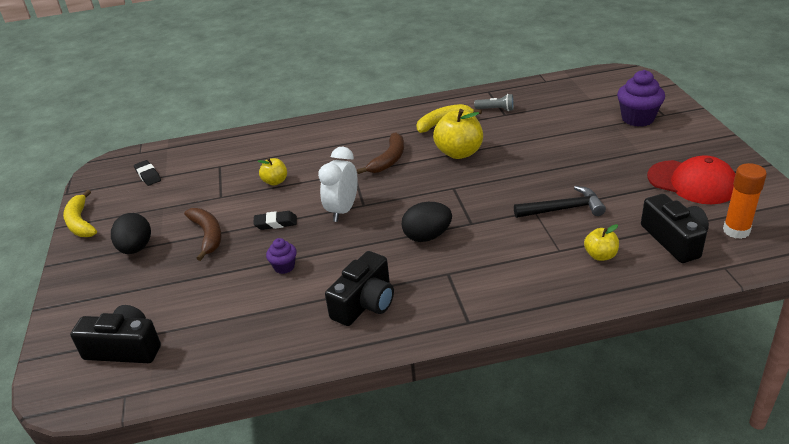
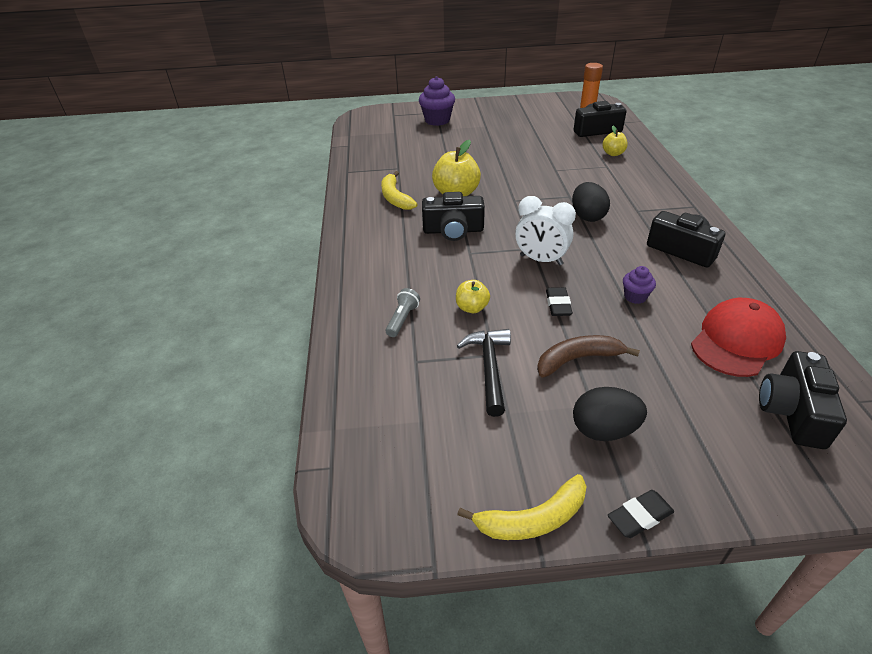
camera: 85 degrees left, 5 degrees up
black eraser [134,160,161,186] -> black eraser moved to [608,490,674,538]
brown banana [357,132,404,174] -> black camera [422,192,485,241]
grey flashlight [474,94,514,111] -> grey flashlight moved to [386,288,420,337]
black hammer [514,186,606,218] -> black hammer moved to [457,329,511,417]
red cap [647,155,735,204] -> red cap moved to [691,298,786,377]

